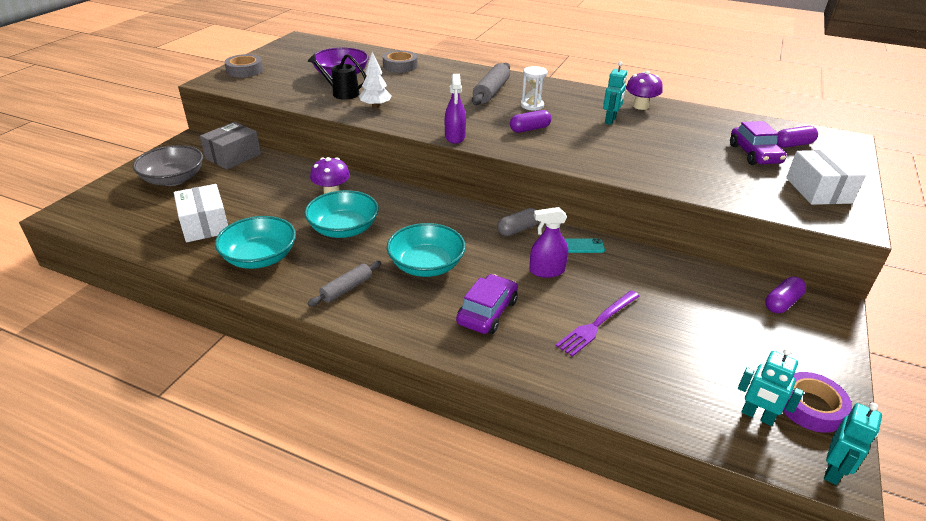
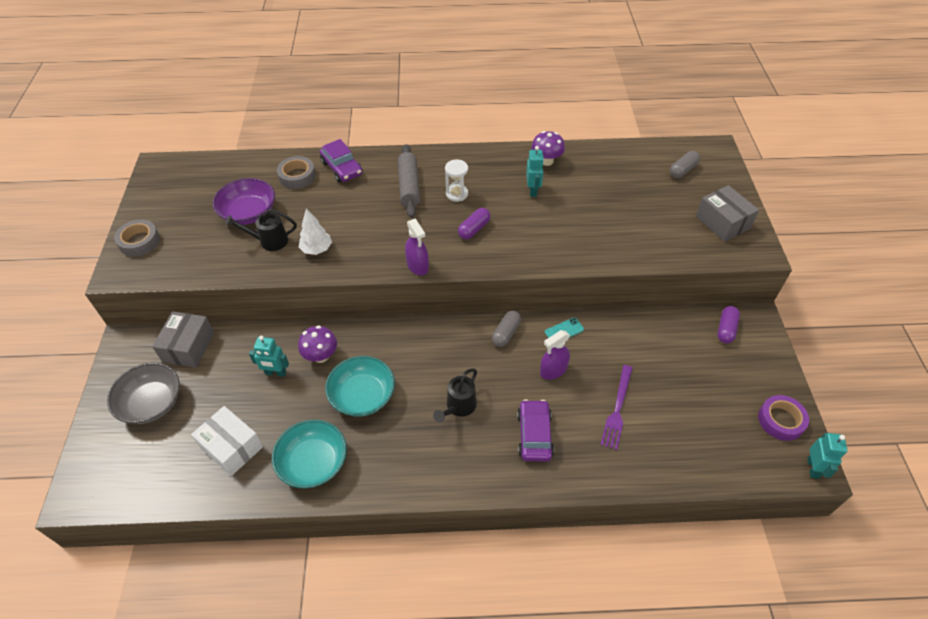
camera: 25 degrees left, 15 degrees up
grey rolling pin [308,261,382,306] -> none
turquoise bowl [387,223,466,277] -> black watering can [433,368,477,423]
purple car [730,121,787,165] -> purple car moved to [320,139,363,182]
turquoise robot [738,348,804,426] -> turquoise robot moved to [249,336,289,377]
purple capsule [777,126,818,148] -> grey capsule [670,151,700,178]
white box [786,150,866,205] -> grey box [696,185,759,241]

